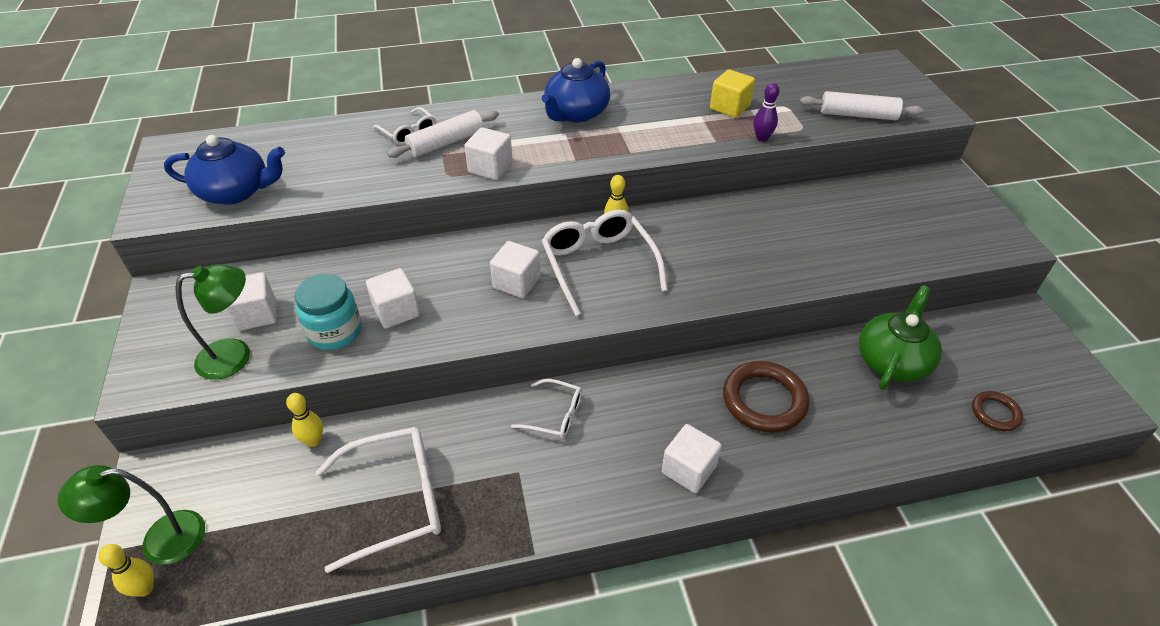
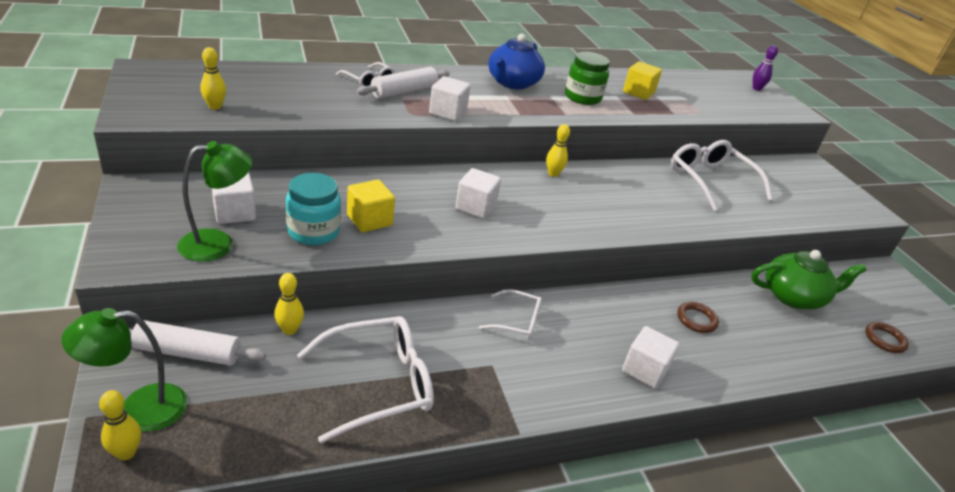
camera: 10 degrees left, 10 degrees down
blue teapot [164,135,285,205] -> yellow bowling pin [201,47,226,110]
white cube [366,268,420,329] -> yellow cube [347,179,395,232]
white glasses [542,210,668,316] -> white glasses moved to [671,140,773,211]
brown ring [723,361,809,433] -> brown ring [677,302,719,333], size x0.55
purple bowling pin [754,83,779,142] -> purple bowling pin moved to [753,46,778,91]
white rolling pin [800,91,924,120] -> white rolling pin moved to [129,320,266,366]
green teapot [859,285,942,390] -> green teapot turned 60 degrees clockwise [751,250,866,309]
none -> green jar [565,52,610,105]

